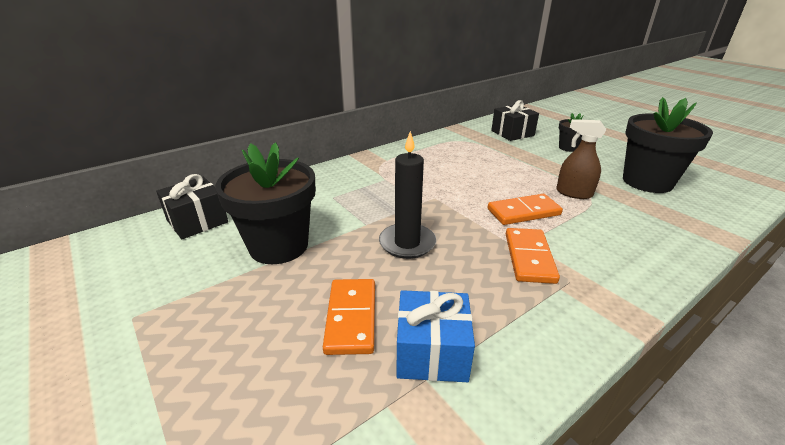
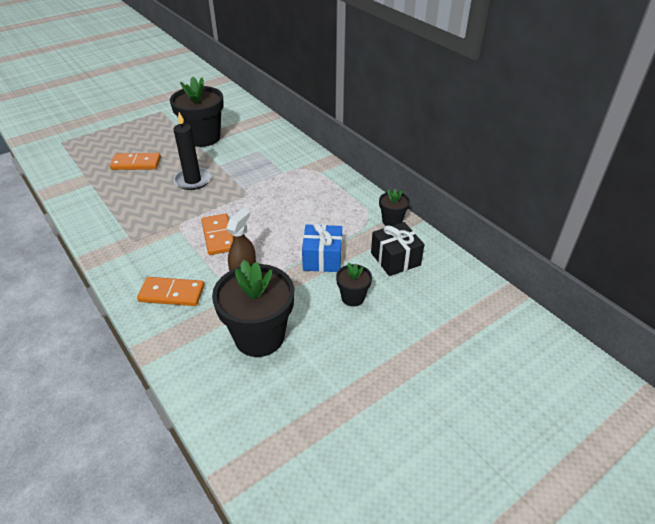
camera: 90 degrees right, 10 degrees up
black gift [156,174,228,239] -> none
blue gift [396,290,475,382] -> blue gift moved to [302,222,342,272]
orange domino [506,228,560,284] -> orange domino moved to [137,277,204,306]
none -> black flower pot [379,189,410,226]

